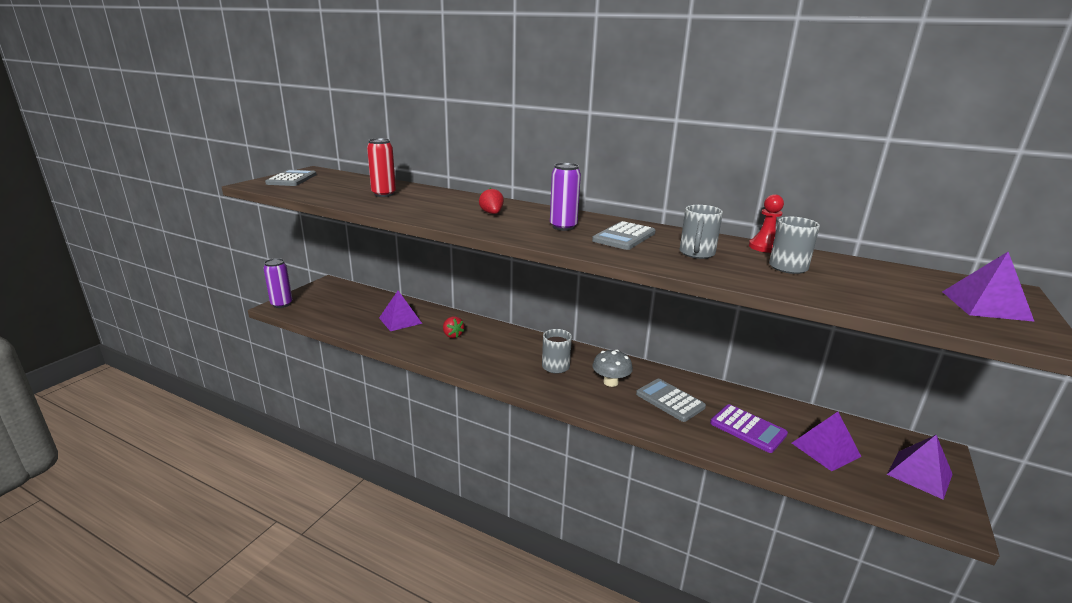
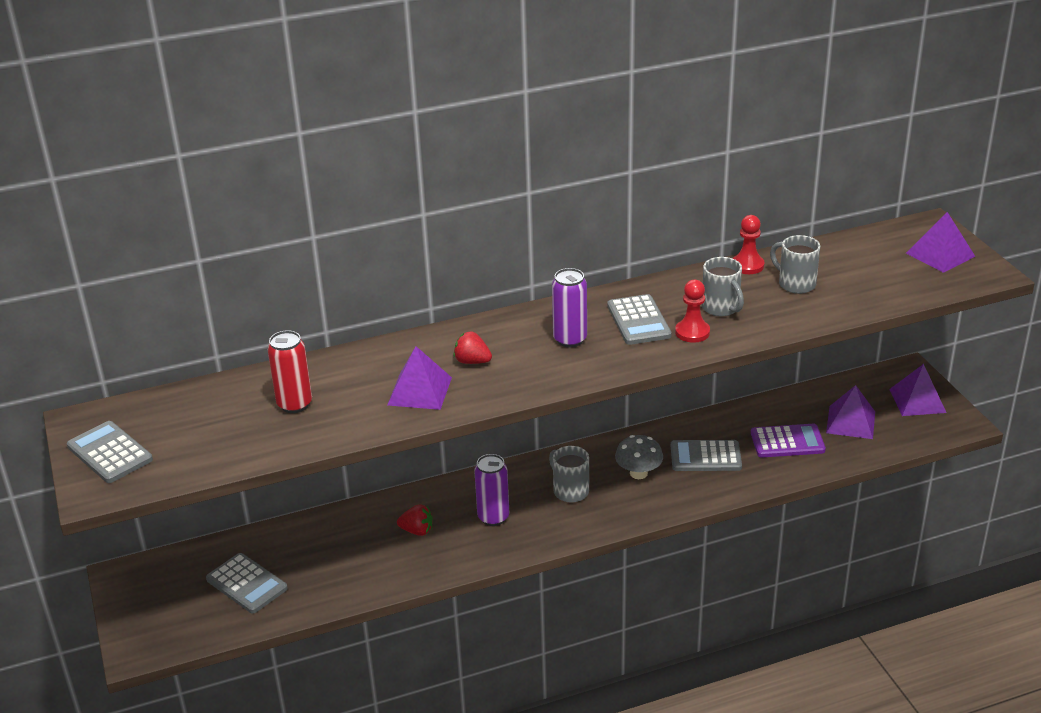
camera: 45 degrees left, 10 degrees up
purple can [263,258,292,308] -> purple can moved to [474,454,509,526]
purple pyramid [379,291,422,331] -> purple pyramid moved to [387,346,452,410]
none -> grey calculator [206,553,288,613]
none -> red pawn [675,280,710,343]

